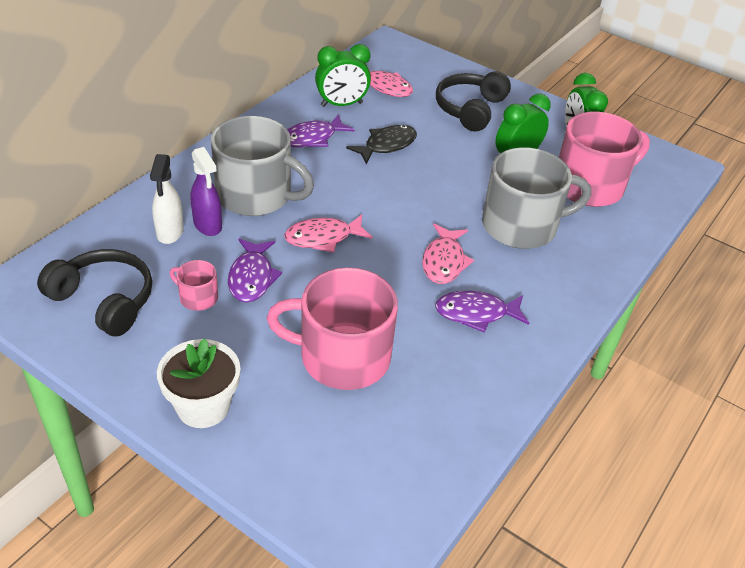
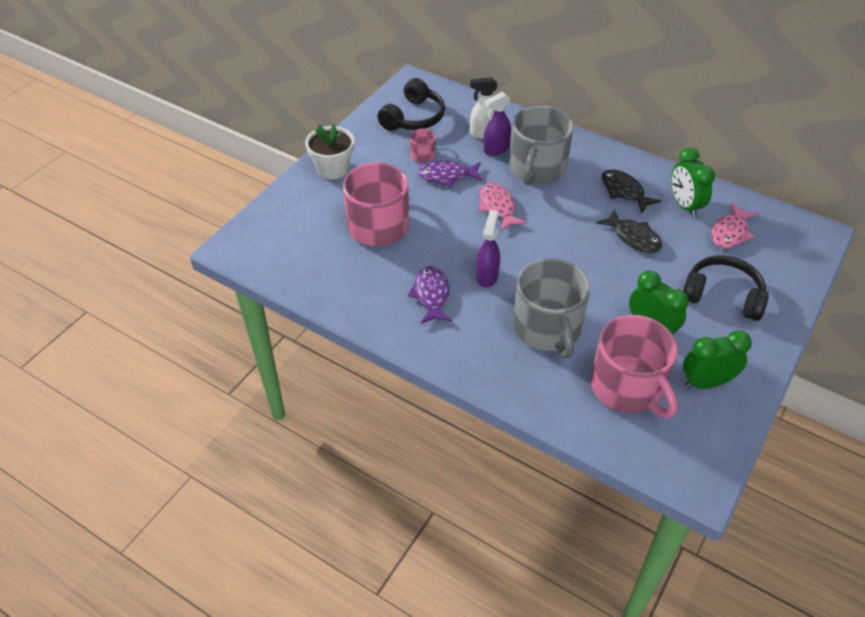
camera: 90 degrees right, 5 degrees up
purple fish [287,115,355,147] -> black fish [602,169,661,213]
pink fish [422,224,474,284] -> purple spray bottle [476,210,500,288]

